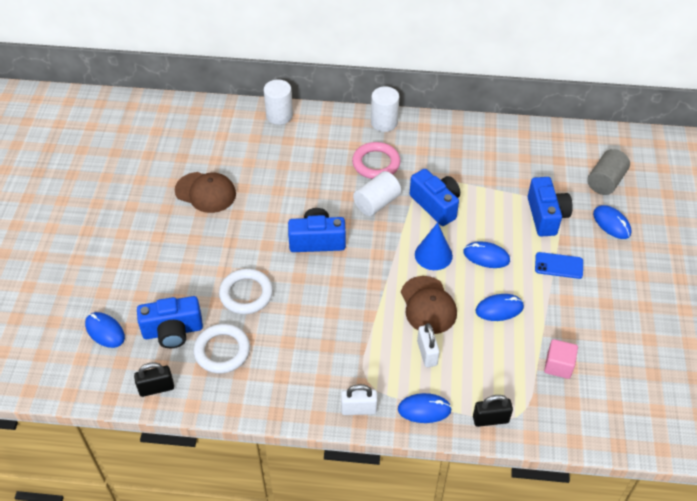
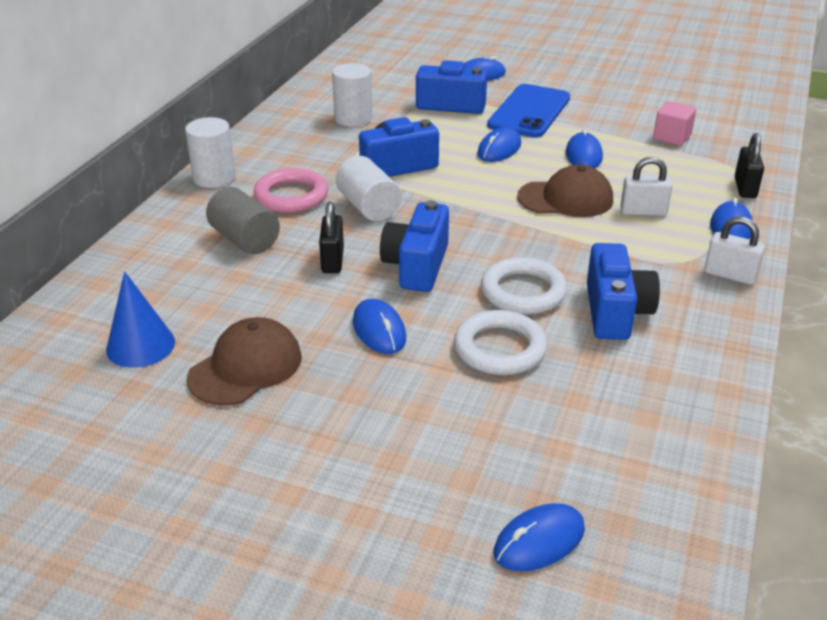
camera: 75 degrees left, 15 degrees down
black padlock [134,362,174,397] -> black padlock moved to [319,202,344,273]
blue camera [137,296,203,348] -> blue camera moved to [587,243,660,340]
white ring [193,324,250,374] -> white ring moved to [481,257,567,314]
white cylinder [264,80,293,125] -> white cylinder moved to [332,63,372,127]
white padlock [341,384,378,415] -> white padlock turned 75 degrees counterclockwise [704,217,765,285]
blue cone [415,222,453,270] -> blue cone moved to [106,271,175,368]
blue phone [535,252,583,279] -> blue phone [487,84,570,138], size x1.81
grey cylinder [587,149,630,195] -> grey cylinder moved to [206,187,280,254]
none -> blue mouse [353,299,406,354]

